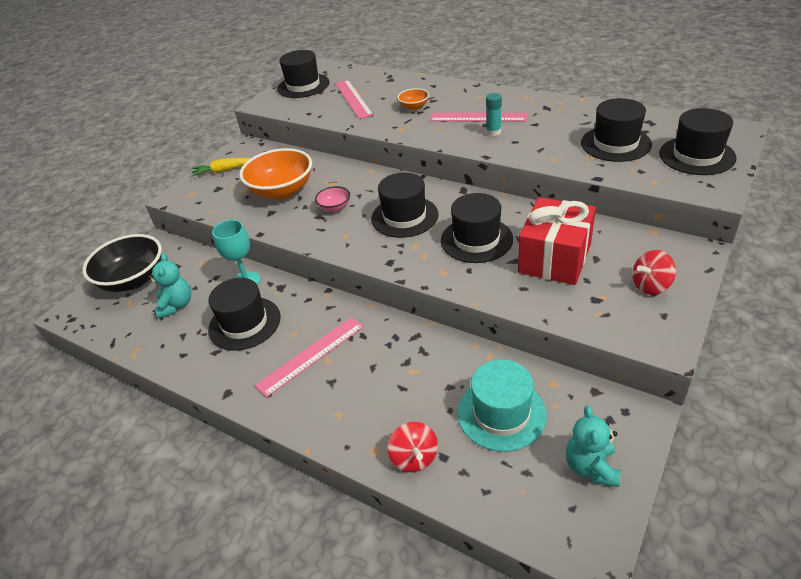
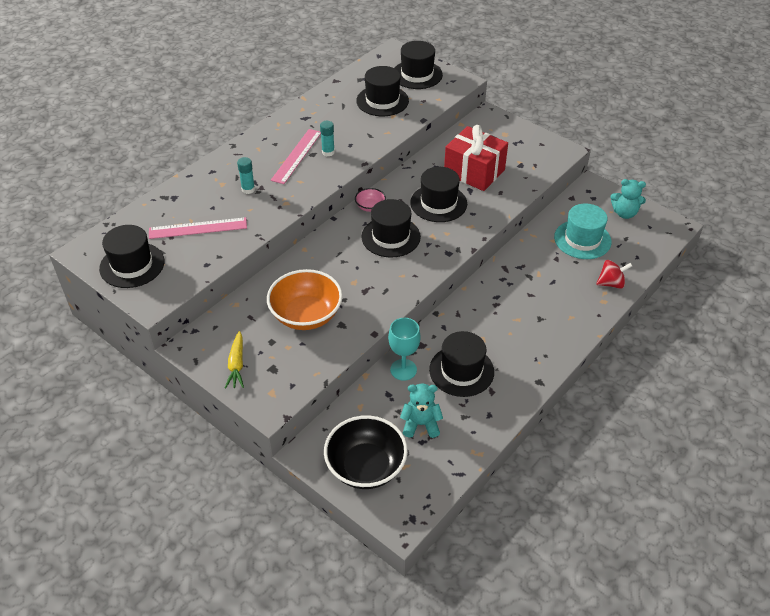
camera: 85 degrees left, 5 degrees up
pink ruler [255,317,364,397] -> none
pink bowl [315,186,350,212] -> pink bowl moved to [355,188,386,212]
orange bowl [397,88,429,110] -> turquoise glue stick [237,157,255,194]
red spinning top [632,250,676,295] -> none

